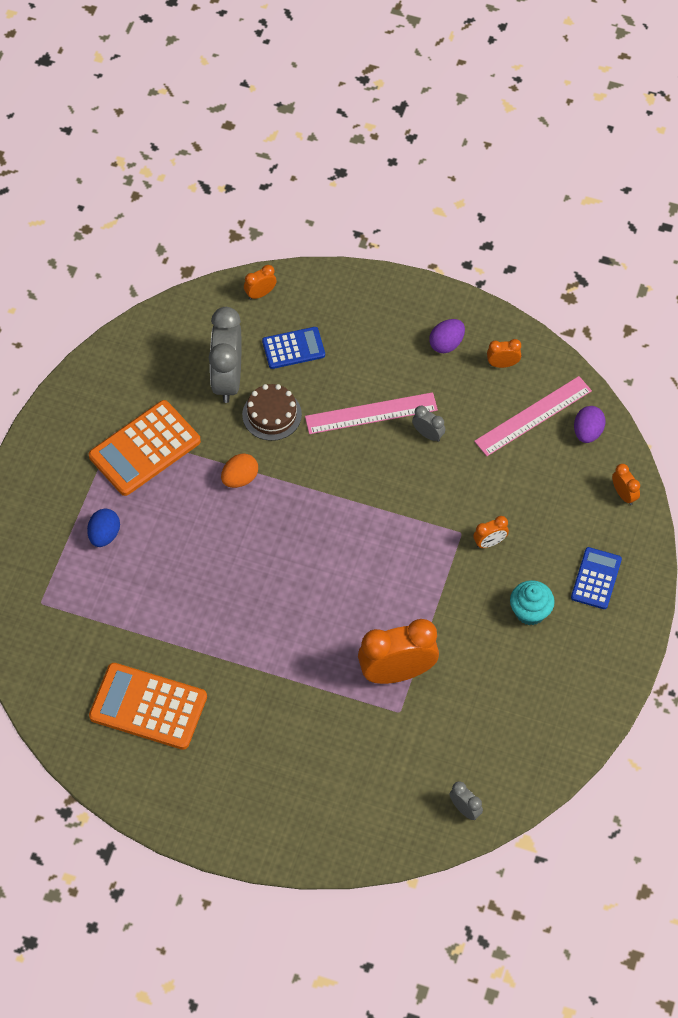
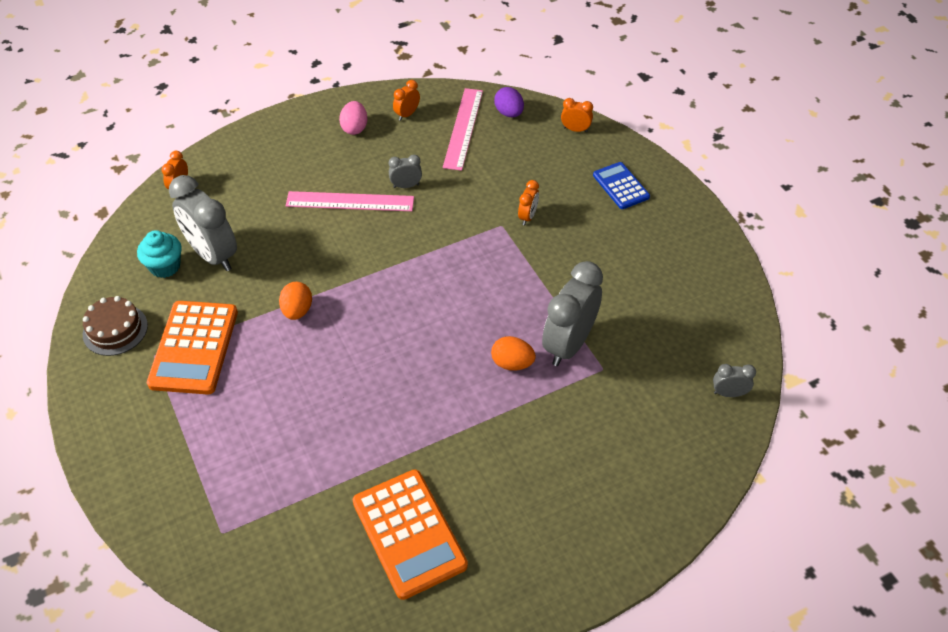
camera: 45 degrees left, 10 degrees down
blue egg [87,509,120,547] -> none
orange calculator [89,663,207,750] -> orange calculator turned 90 degrees counterclockwise [353,470,468,600]
brown cake [242,384,302,441] -> brown cake moved to [83,296,148,356]
blue calculator [262,327,325,369] -> none
pink ruler [305,392,438,434] -> pink ruler turned 60 degrees clockwise [286,191,414,211]
orange clock [358,619,439,684] -> grey clock [542,261,603,366]
purple egg [429,319,465,353] -> pink egg [339,101,367,135]
turquoise cupcake [510,580,555,625] -> turquoise cupcake moved to [137,230,182,278]
none -> orange egg [491,336,536,370]

